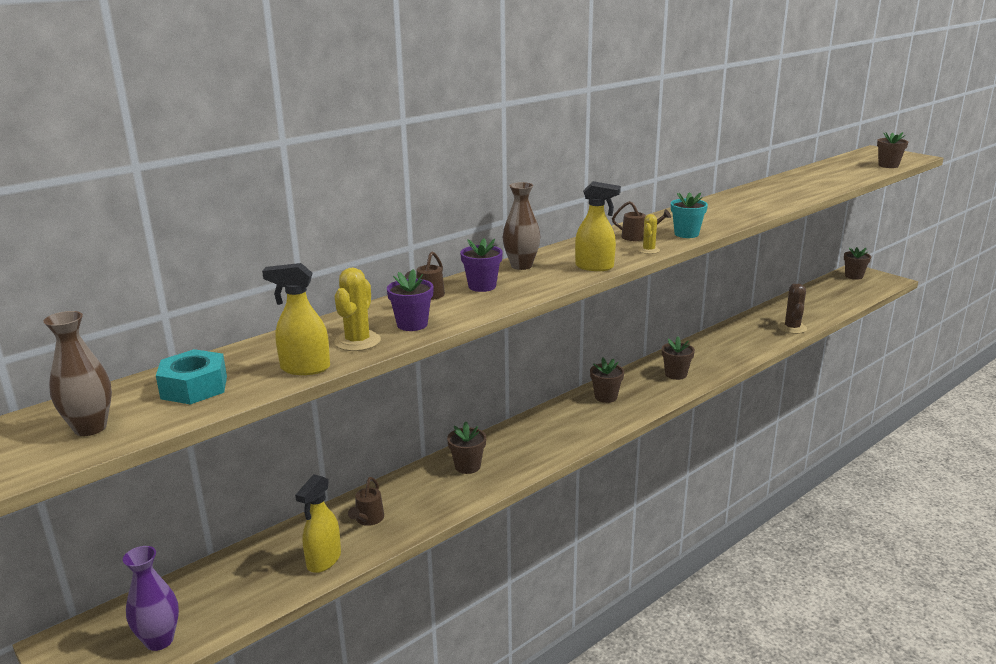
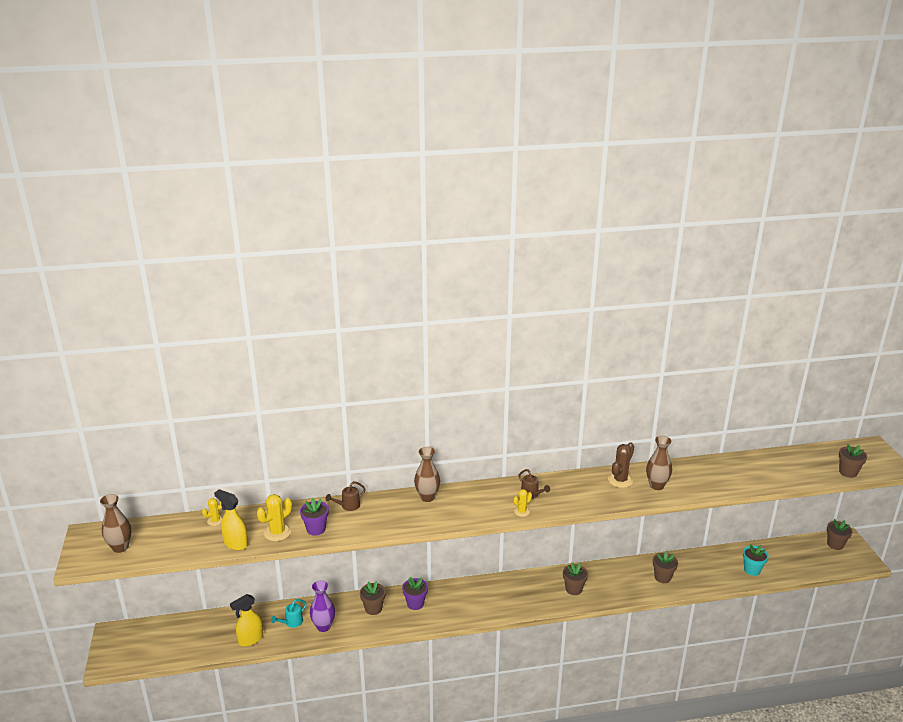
camera: 30 degrees right, 5 degrees up
purple vase [123,546,179,651] -> purple vase moved to [310,580,335,632]
turquoise nut [156,349,227,405] -> none
brown watering can [348,477,384,526] -> turquoise watering can [271,599,307,628]
purple flower pot [460,238,503,292] -> purple flower pot moved to [402,577,428,610]
yellow spray bottle [575,181,621,271] -> none
brown flower pot [590,358,624,403] -> brown flower pot moved to [653,550,678,583]
turquoise flower pot [671,192,708,238] -> turquoise flower pot moved to [743,544,769,576]
brown cactus [778,284,807,334] -> brown cactus moved to [608,442,634,488]
none -> yellow cactus [202,498,223,526]
none -> brown vase [646,436,672,490]

